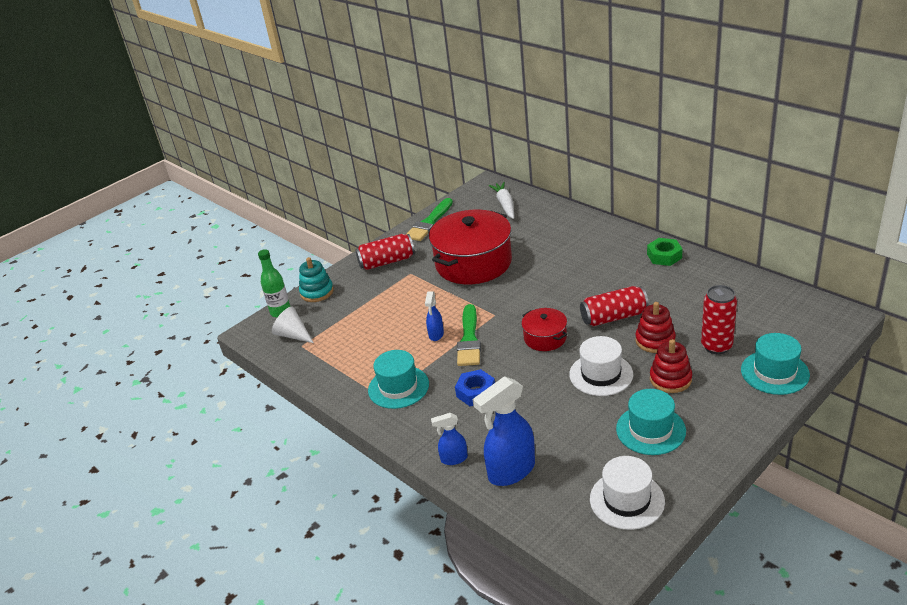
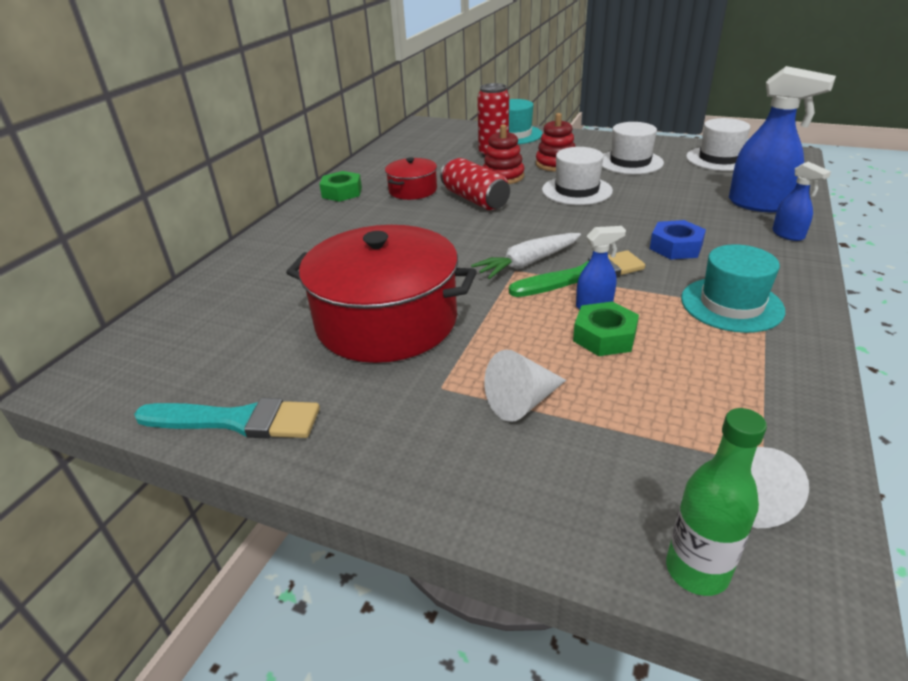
camera: 115 degrees left, 0 degrees up
turquoise stacking toy [299,257,334,302] -> none
red can [355,234,415,270] -> none
green brush [406,198,453,241] -> turquoise brush [134,398,320,439]
white carrot [488,182,514,219] -> white carrot moved to [471,233,581,279]
red pot [521,308,567,351] -> red pot moved to [385,157,437,200]
turquoise hat [616,389,686,455] -> white hat [602,122,664,174]
none -> white cone [484,350,566,422]
none -> green nut [573,301,639,356]

